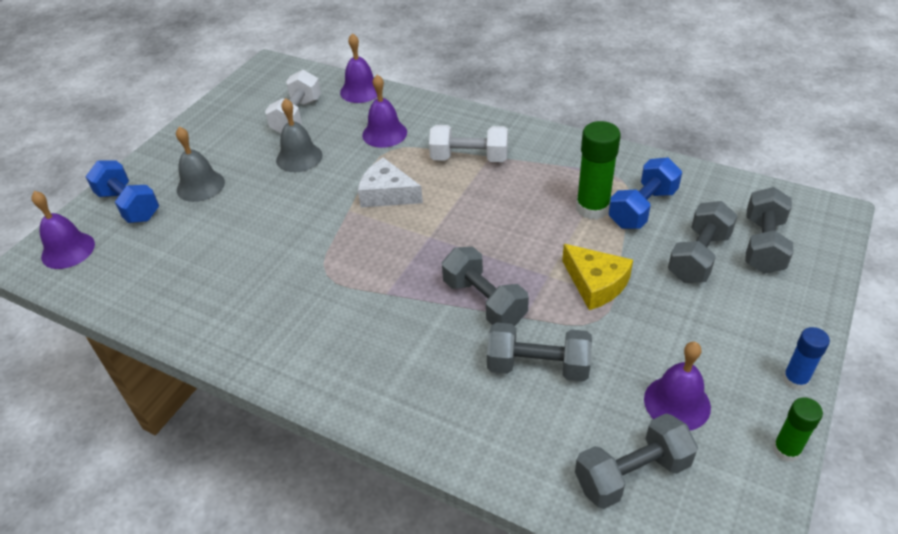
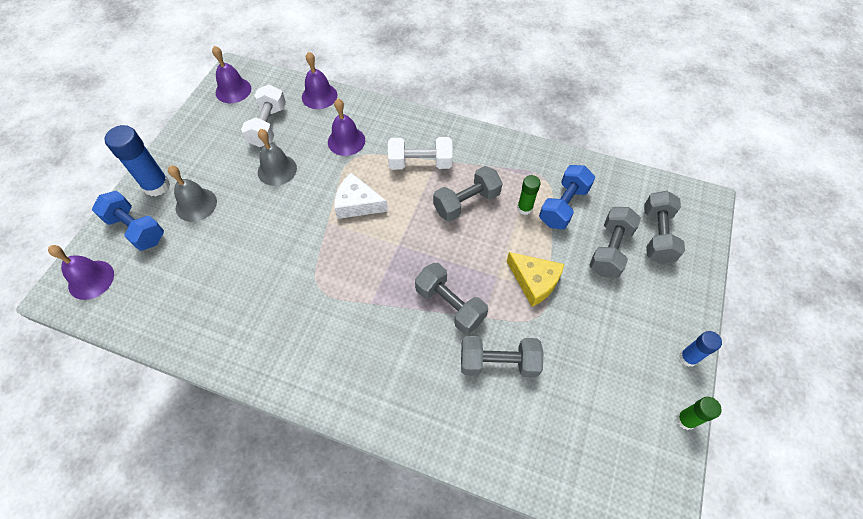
camera: 10 degrees left, 15 degrees up
grey dumbbell [575,414,698,509] -> grey dumbbell moved to [433,166,503,221]
green glue stick [576,121,621,220] -> green glue stick [517,175,541,215], size x0.59
purple bell [644,342,711,431] -> purple bell moved to [212,46,251,103]
none -> blue glue stick [105,125,170,196]

